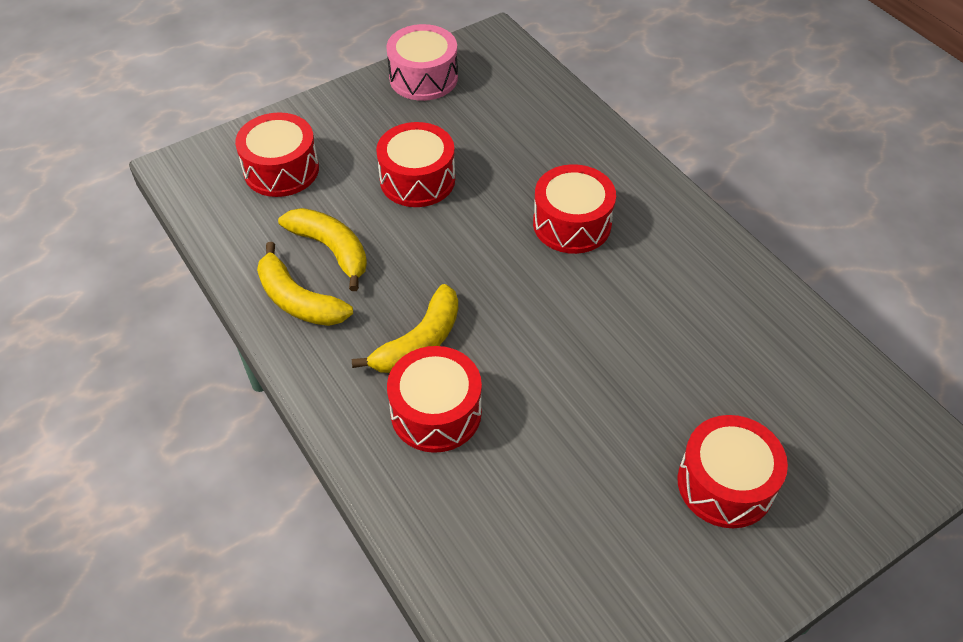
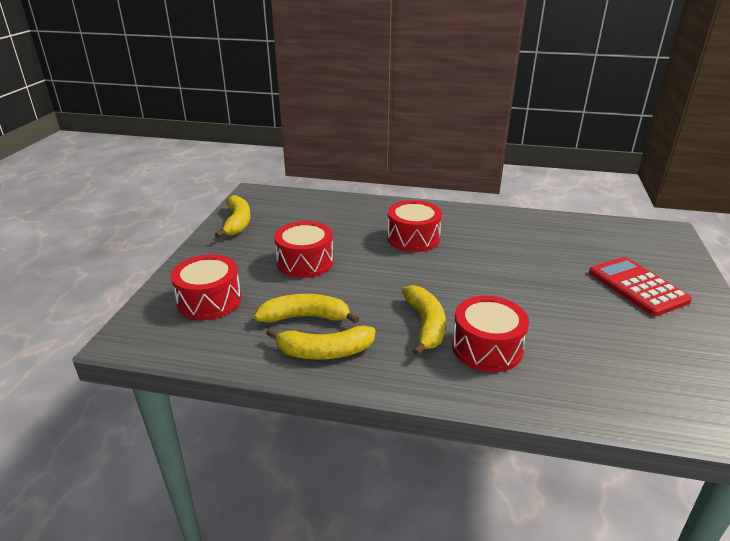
camera: 45 degrees left, 20 degrees down
pink drum [386,24,458,101] -> yellow banana [215,195,251,238]
red drum [677,415,788,528] -> red calculator [589,257,692,316]

